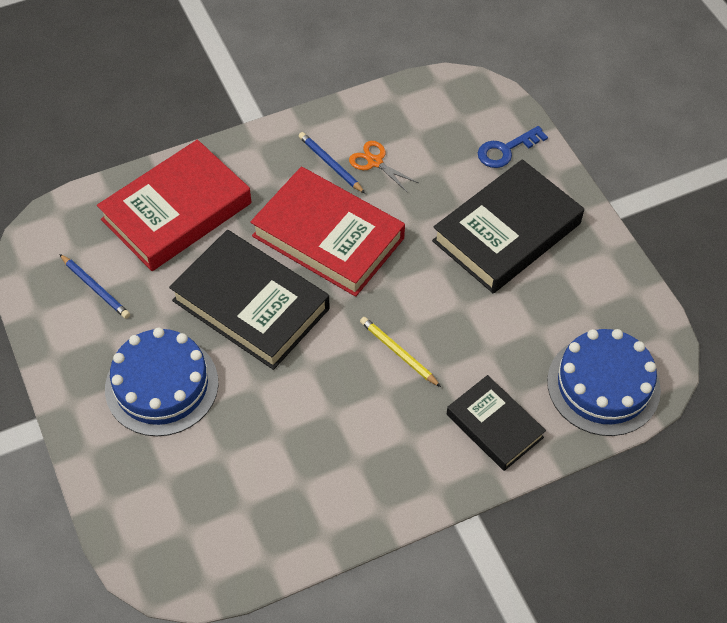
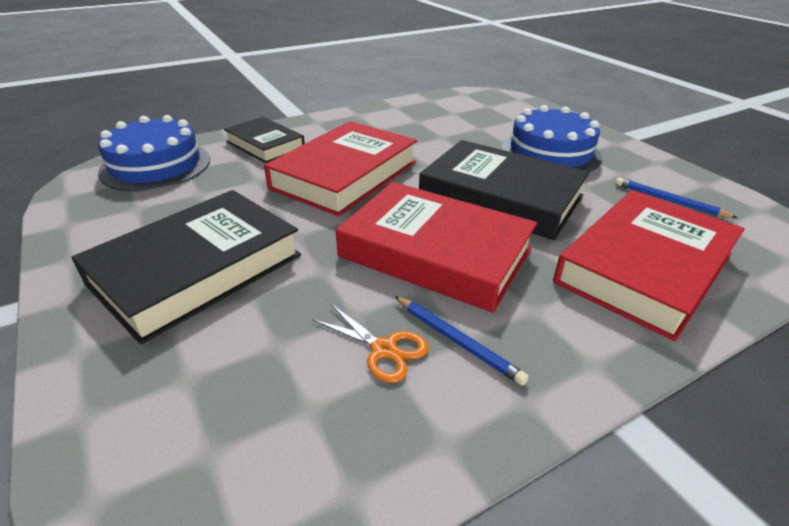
camera: 175 degrees right, 20 degrees down
yellow pencil [360,317,441,387] -> red book [264,121,417,216]
blue key [478,126,548,168] -> none

